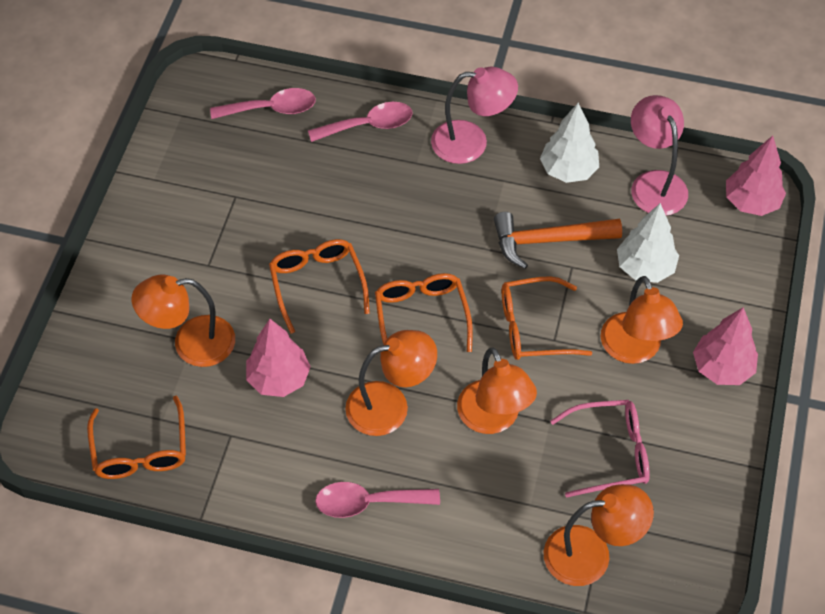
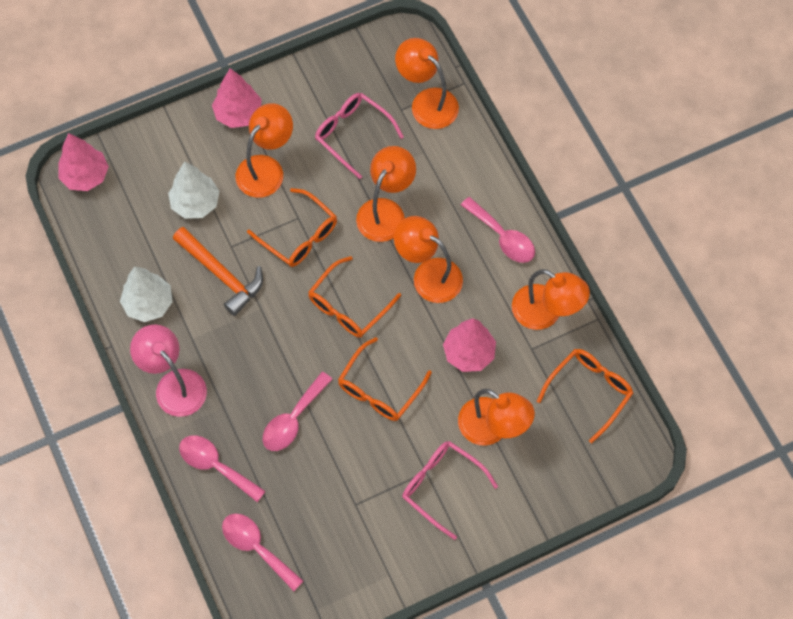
camera: 130 degrees left, 10 degrees up
pink lamp [631,95,688,216] -> none
none -> pink spoon [263,372,332,451]
none -> pink glasses [402,441,498,540]
none -> orange lamp [512,269,590,330]

